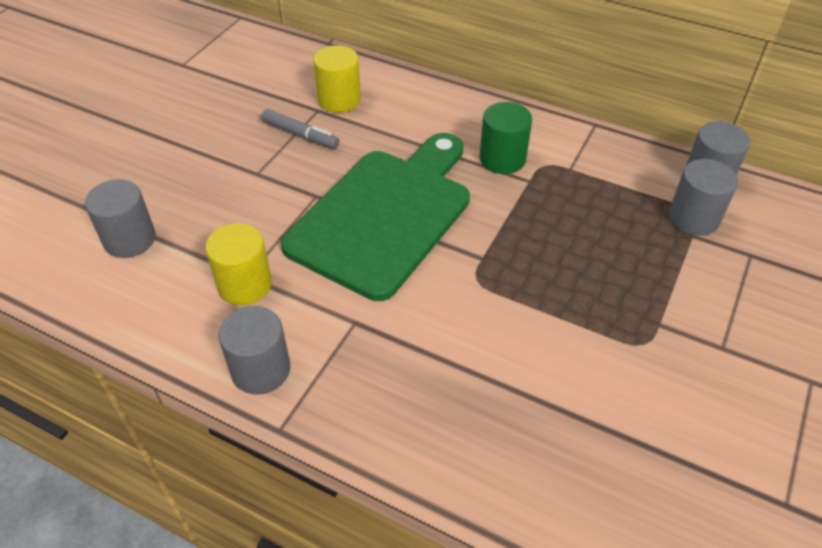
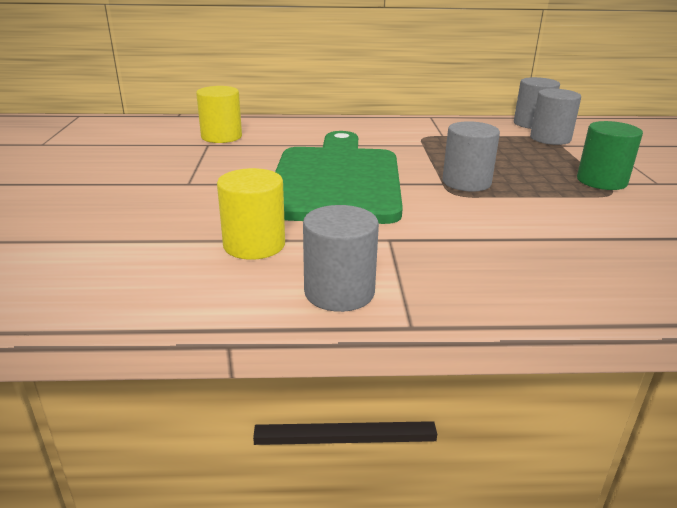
camera: 30 degrees left, 20 degrees down
grey cylinder [85,179,156,258] -> grey cylinder moved to [442,121,500,192]
grey marker [261,109,339,149] -> none
green cylinder [479,102,532,174] -> green cylinder moved to [577,121,643,190]

